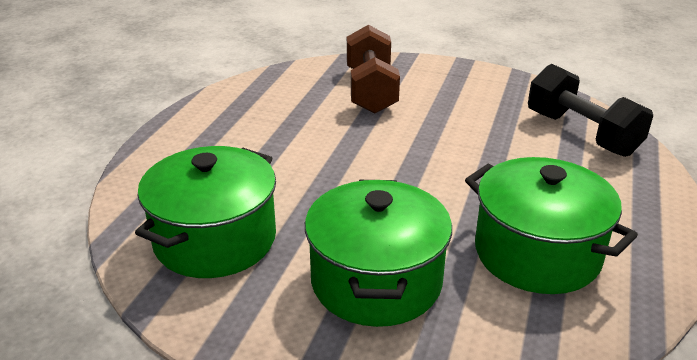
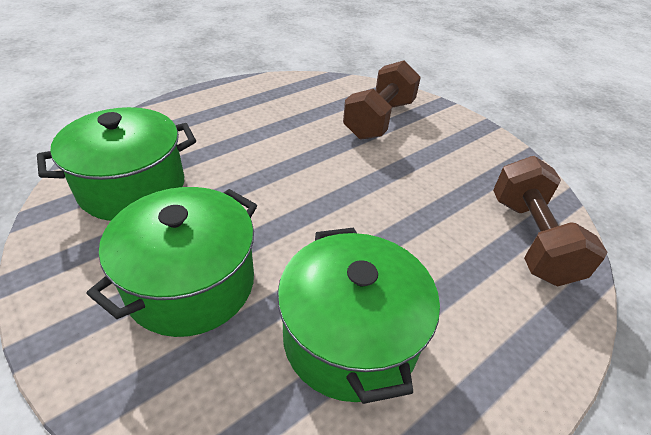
camera: 30 degrees right, 10 degrees up
black dumbbell [528,64,653,157] -> brown dumbbell [493,156,607,286]

